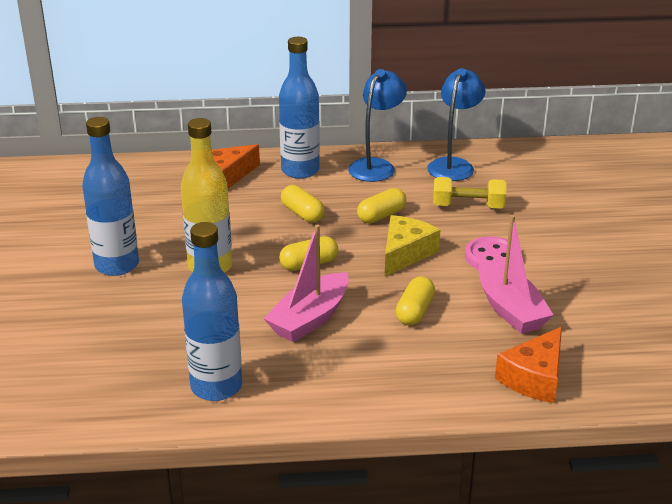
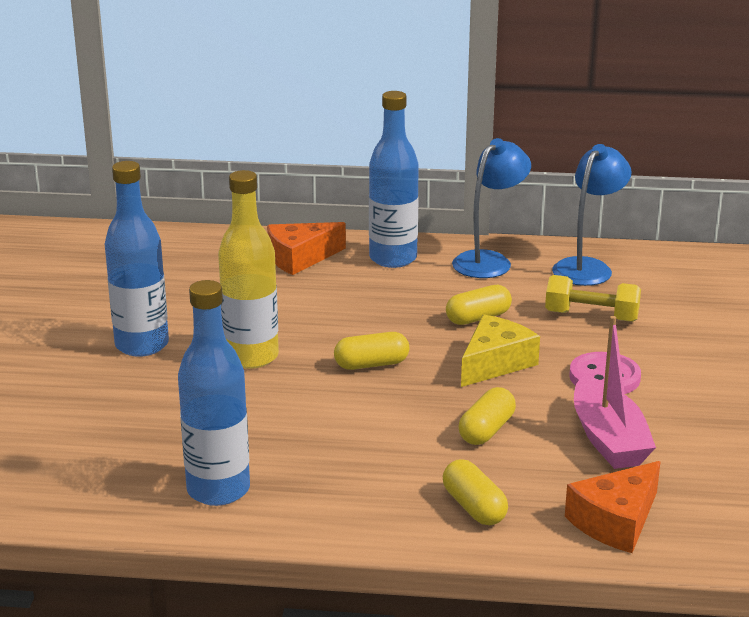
camera: 10 degrees right, 5 degrees down
pink boat [264,224,349,342] -> none
yellow capsule [281,185,325,223] -> yellow capsule moved to [443,459,508,525]

